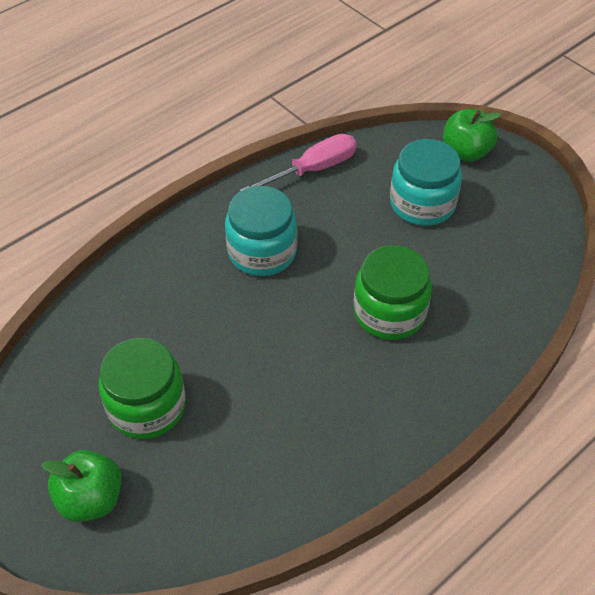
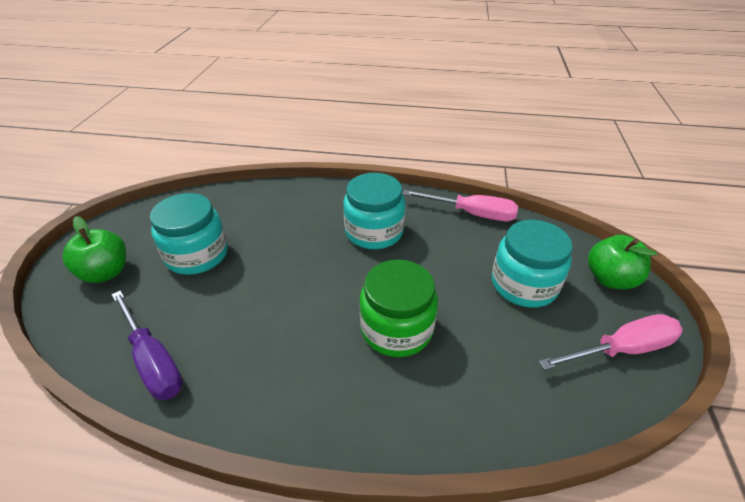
camera: 50 degrees right, 10 degrees down
green jar [99,338,186,439] -> turquoise jar [150,193,228,275]
none -> purple screwdriver [112,290,183,400]
none -> pink screwdriver [539,314,683,370]

